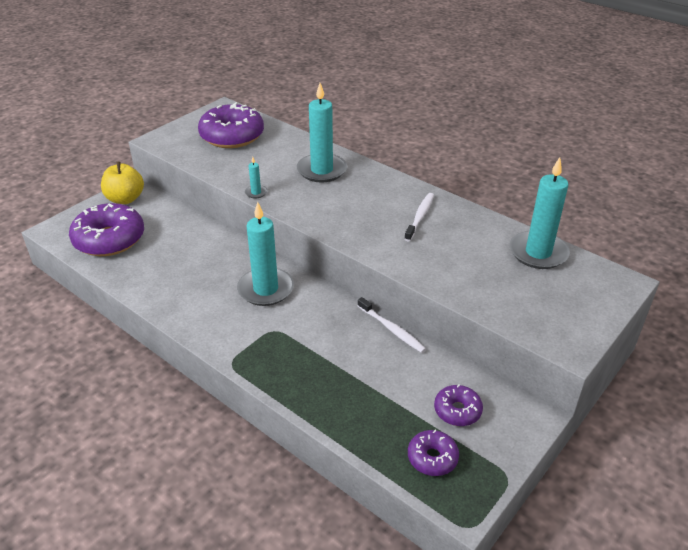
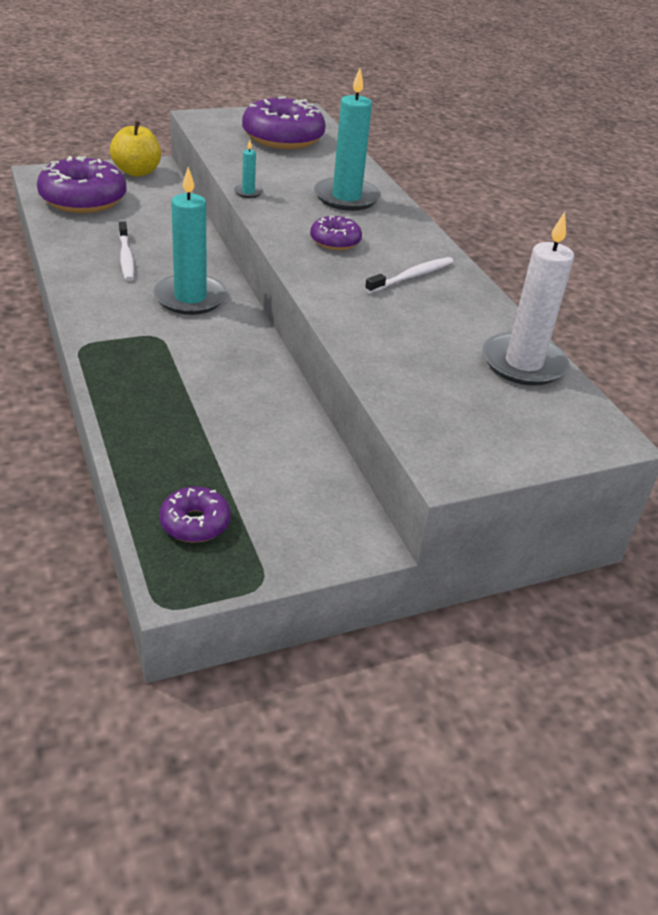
camera: 25 degrees right, 0 degrees up
white toothbrush [358,297,426,353] -> white toothbrush moved to [119,221,134,281]
purple donut [434,384,483,426] -> purple donut moved to [310,216,362,250]
turquoise candle [510,157,570,269] -> white candle [482,212,574,386]

